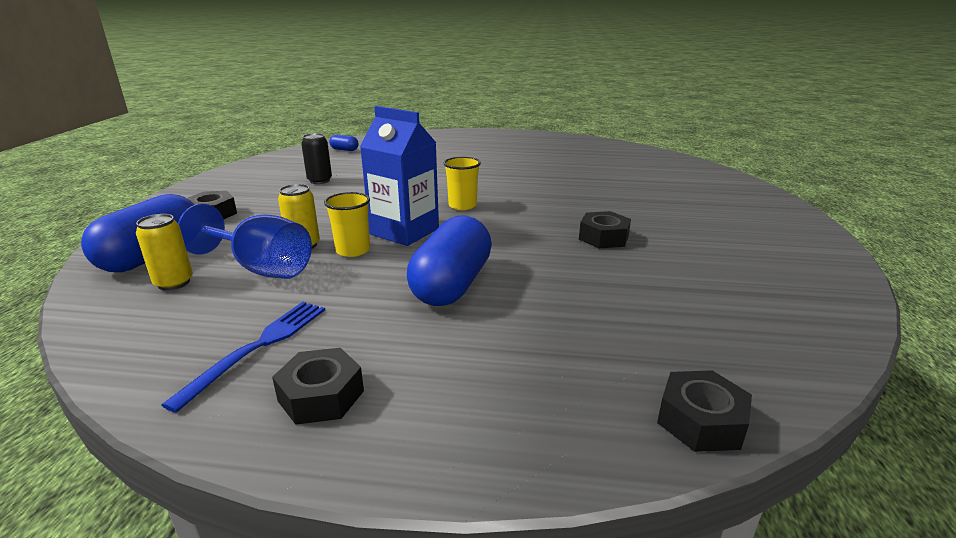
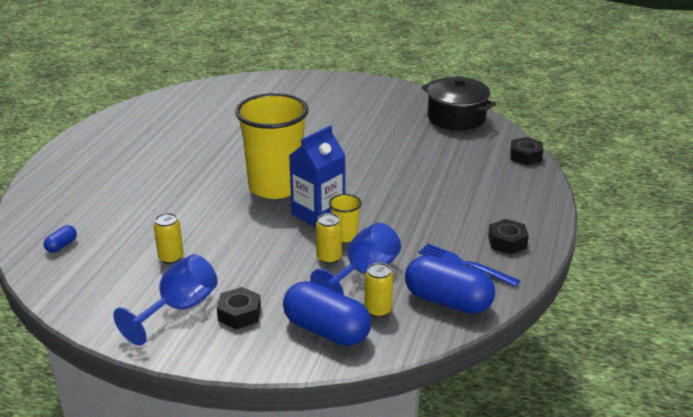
camera: 80 degrees left, 5 degrees up
black can [301,133,332,184] -> yellow can [154,213,184,264]
blue capsule [407,215,492,306] -> blue capsule moved to [405,255,495,314]
yellow cup [444,157,481,210] -> yellow cup [235,93,309,199], size x2.36
black nut [579,211,631,248] -> none
none -> blue goblet [113,254,218,346]
none -> black pot [422,76,496,131]

